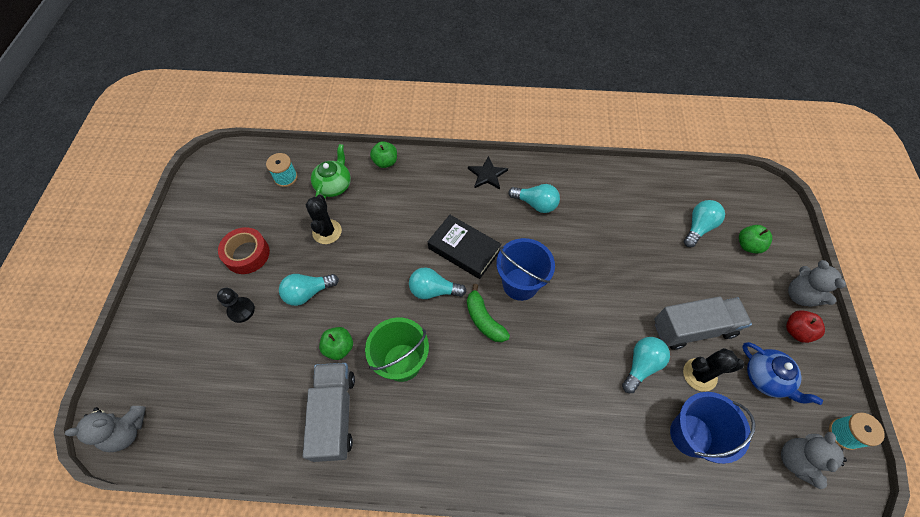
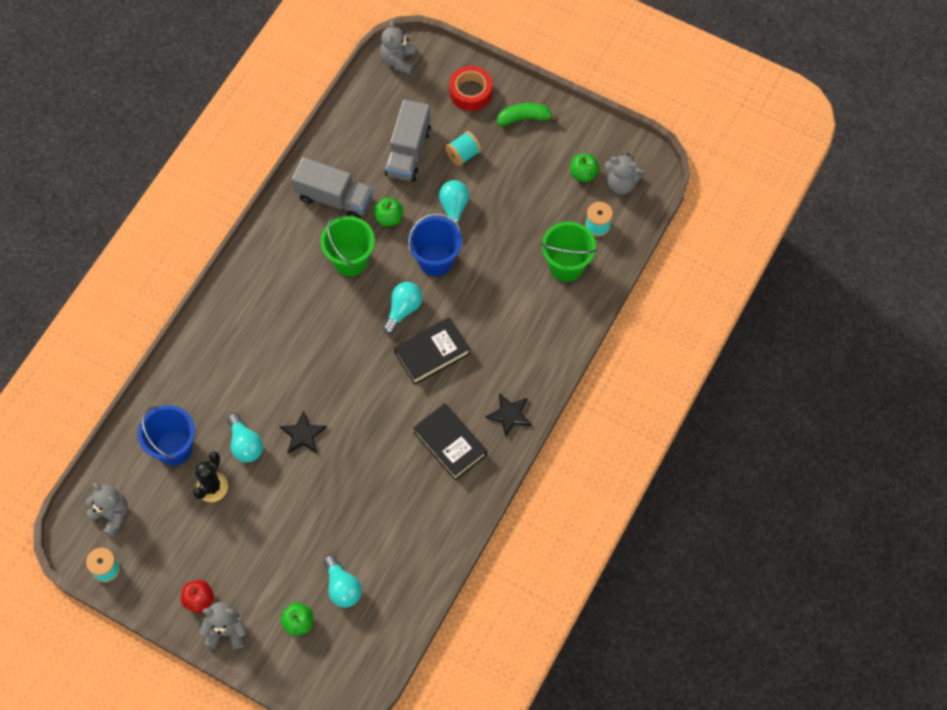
camera: 115 degrees right, 5 degrees up
black pawn [217,288,255,323] -> turquoise spool [445,131,481,166]
red tape [218,227,270,274] -> red tape moved to [449,66,492,111]
black cactus [306,195,342,244] -> none
green teapot [311,144,351,198] -> green bucket [541,222,597,282]
green apple [370,141,397,168] -> green apple moved to [570,153,599,182]
green banana [467,284,510,342] -> green banana moved to [497,103,558,126]
blue bucket [497,238,555,301] -> blue bucket moved to [408,213,462,276]
turquoise light bulb [508,184,560,213] -> black book [413,403,487,480]
grey truck [654,296,752,350] -> grey truck moved to [385,99,431,182]
blue teapot [742,342,823,405] -> none
none -> black star [279,410,327,454]
none -> grey teddy bear [605,153,645,194]

